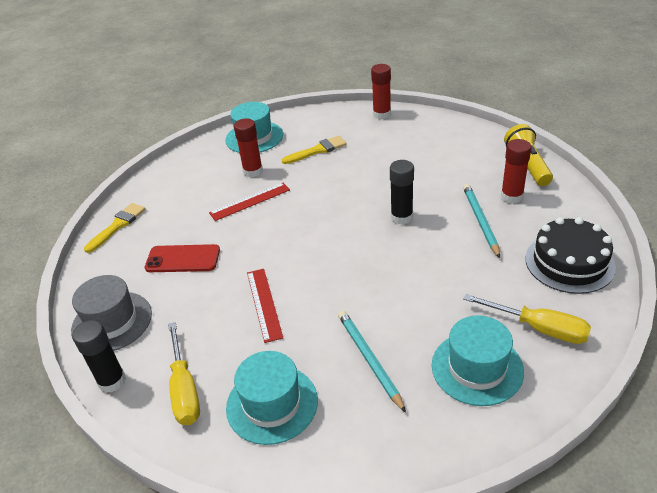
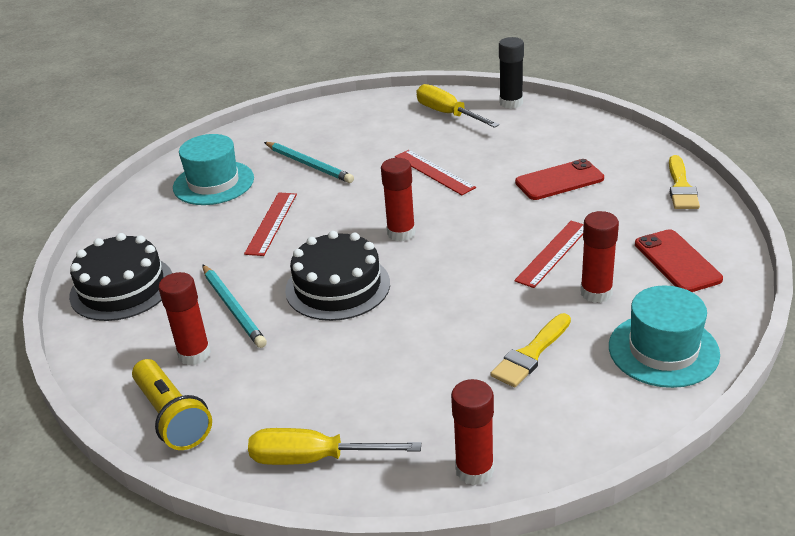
camera: 155 degrees right, 5 degrees down
grey hat [71,275,152,351] -> none
turquoise hat [226,351,318,445] -> none
black glue stick [390,160,414,225] -> black cake [285,231,390,321]
yellow screwdriver [463,294,591,344] -> yellow screwdriver moved to [248,428,421,465]
none -> red ruler [244,193,297,256]
none -> red glue stick [381,158,415,241]
none -> red phone [635,229,723,292]

